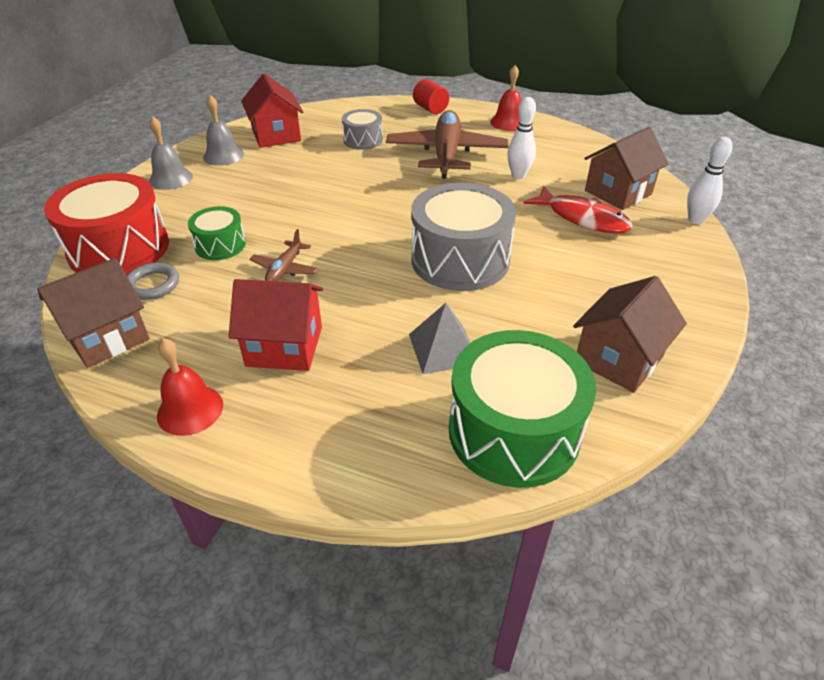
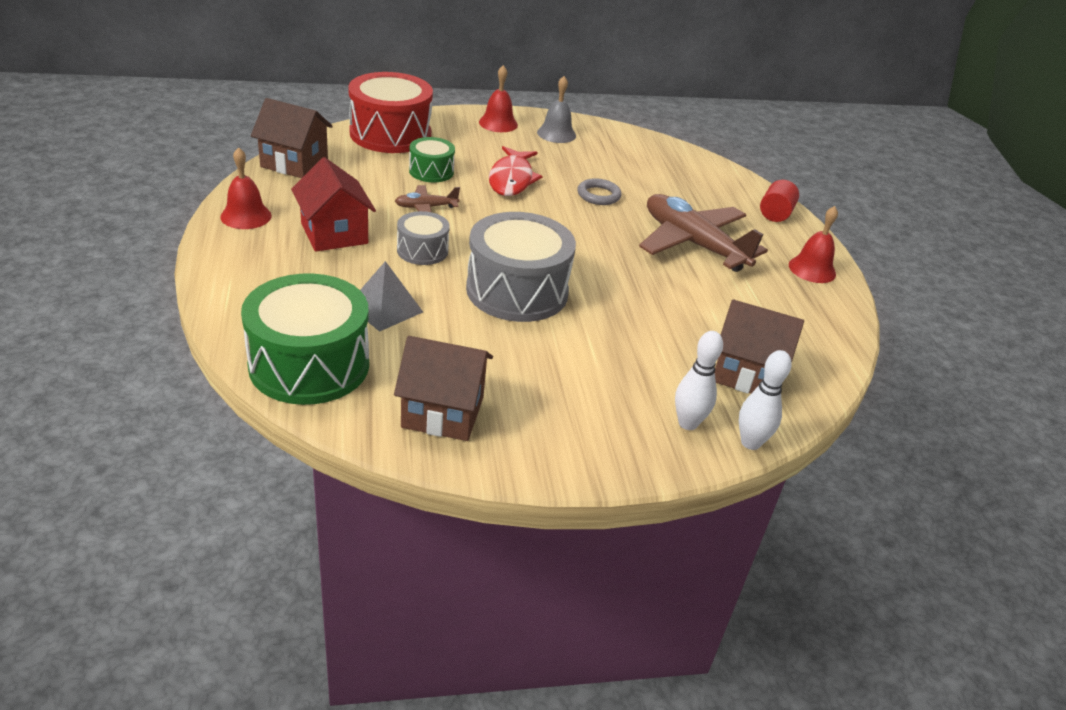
camera: 55 degrees right, 5 degrees down
grey ring [127,263,179,300] -> grey ring moved to [577,178,621,205]
grey bell [149,116,193,190] -> red bell [479,65,518,132]
red house [241,73,303,148] -> none
grey drum [342,109,383,150] -> grey drum moved to [397,211,450,265]
brown plane [386,110,509,179] -> brown plane turned 105 degrees counterclockwise [639,194,768,272]
white bowling pin [507,97,536,179] -> white bowling pin moved to [675,331,723,430]
red fish [523,186,632,234] -> red fish moved to [489,146,542,196]

